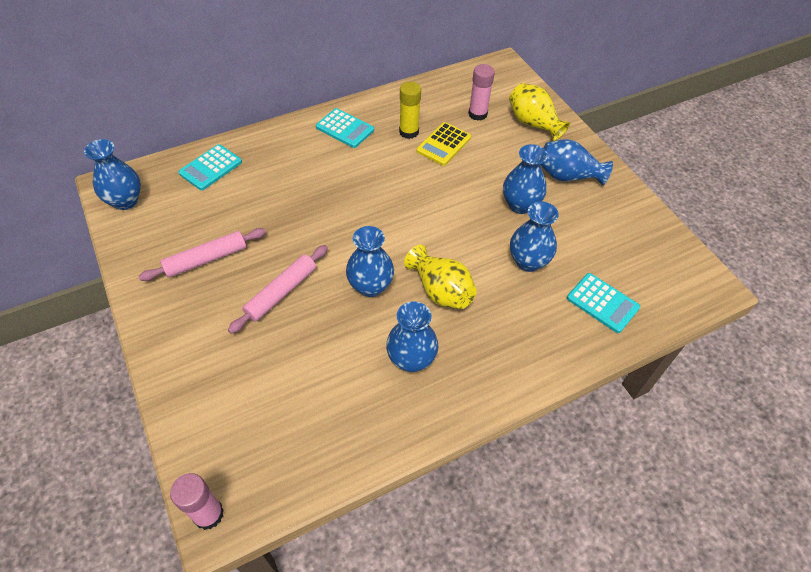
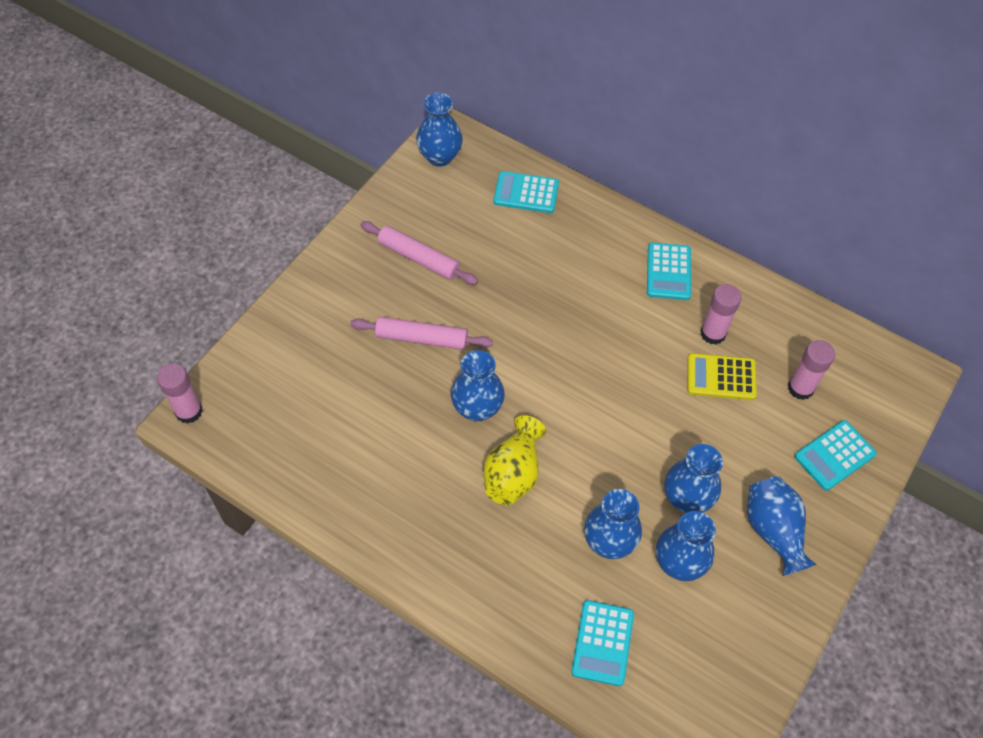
camera: 60 degrees right, 5 degrees up
blue vase [386,301,438,372] -> blue vase moved to [656,511,716,581]
yellow glue stick [399,82,421,139] -> pink glue stick [701,284,741,345]
yellow vase [509,83,570,141] -> turquoise calculator [794,420,877,491]

